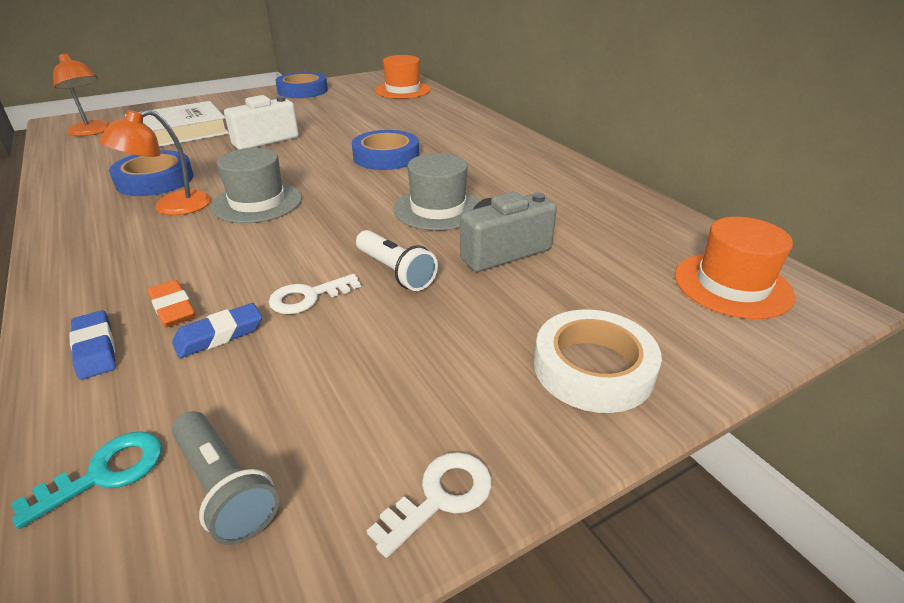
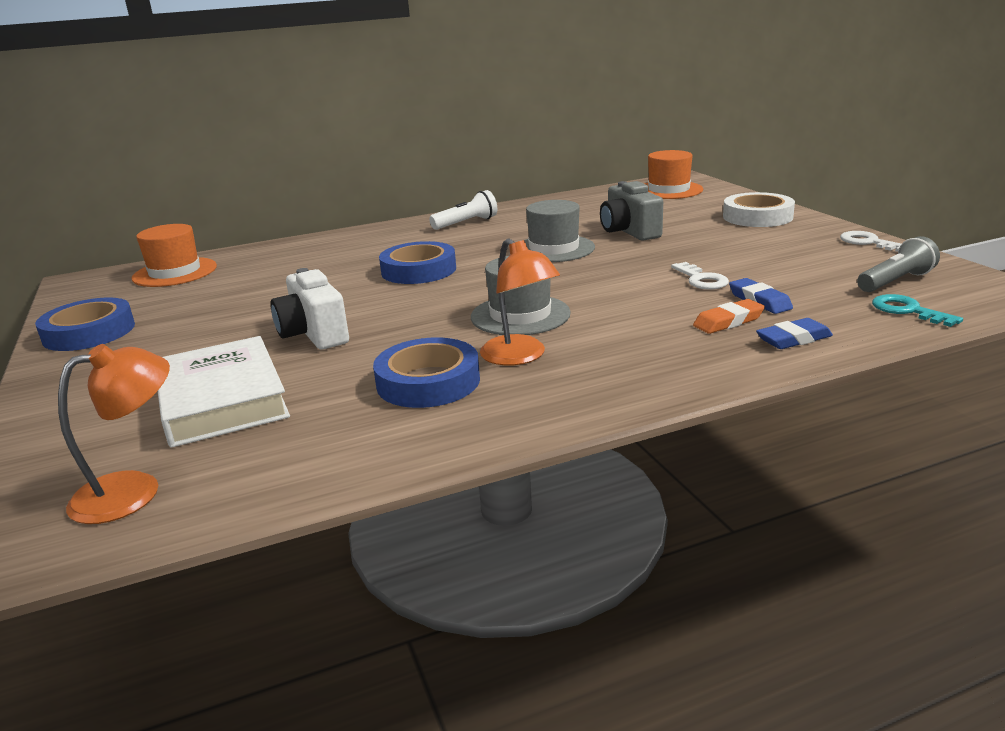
camera: 80 degrees left, 10 degrees down
white flashlight [356,230,438,291] -> white flashlight moved to [429,190,497,230]

